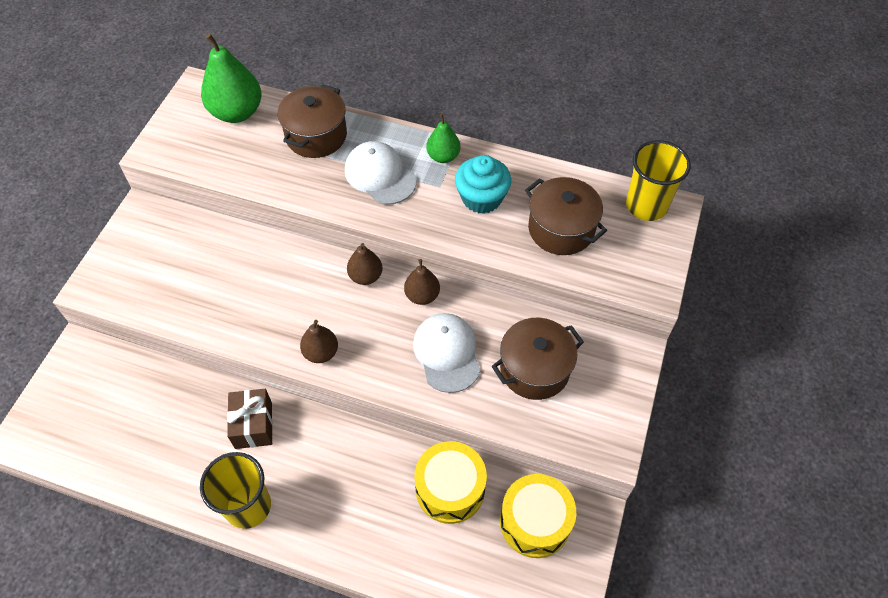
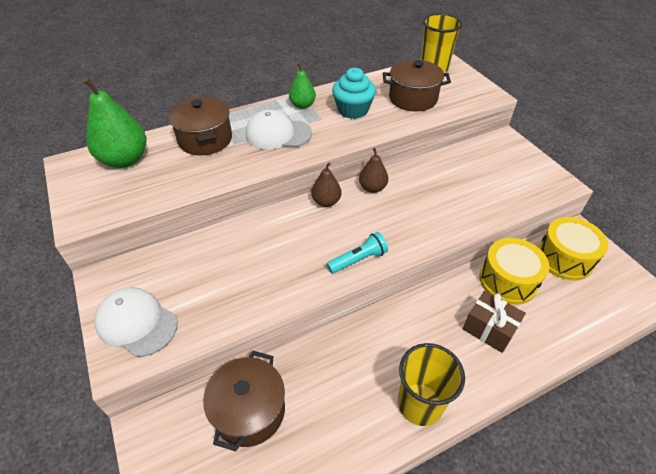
camera: 45 degrees left, 10 degrees down
brown gift [227,389,273,449] -> brown gift moved to [463,291,526,353]
brown pear [300,320,338,363] -> turquoise flashlight [327,232,388,274]
white cap [413,313,480,393] -> white cap moved to [94,287,178,357]
brown pot [492,318,584,400] -> brown pot moved to [203,351,285,452]

